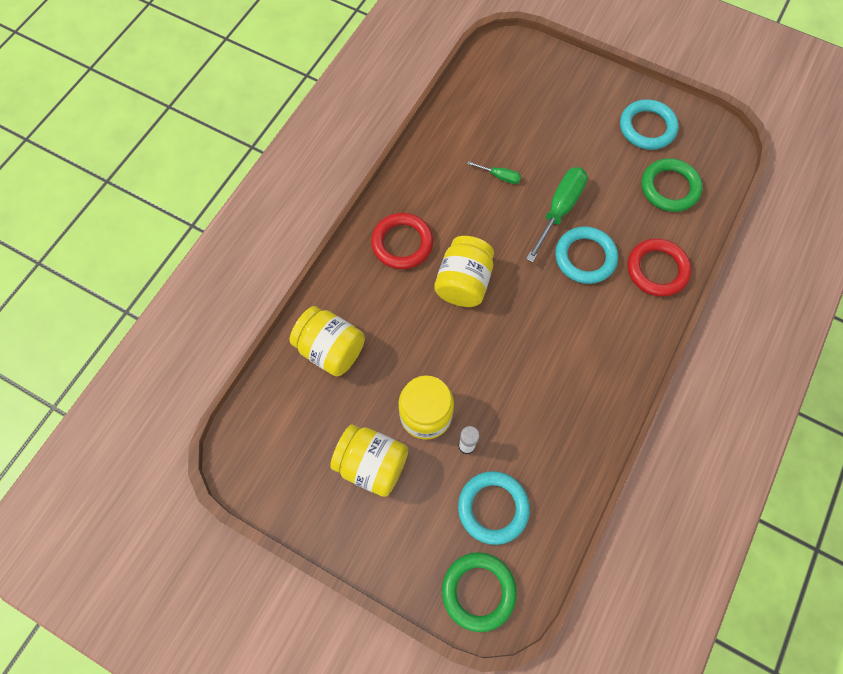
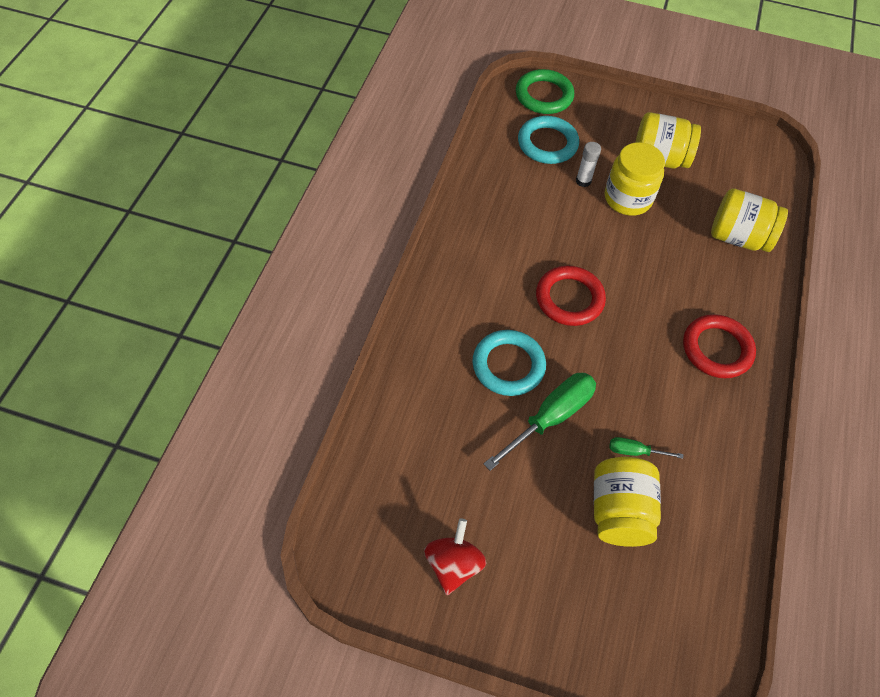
camera: 165 degrees right, 10 degrees down
yellow jar [434,236,494,307] -> yellow jar moved to [594,457,661,547]
green screwdriver [526,167,588,262] -> green screwdriver turned 150 degrees counterclockwise [484,373,596,471]
turquoise ring [620,99,679,150] -> red spinning top [424,518,486,595]
red ring [628,238,692,297] -> red ring moved to [536,266,606,326]
green ring [641,158,703,212] -> none

